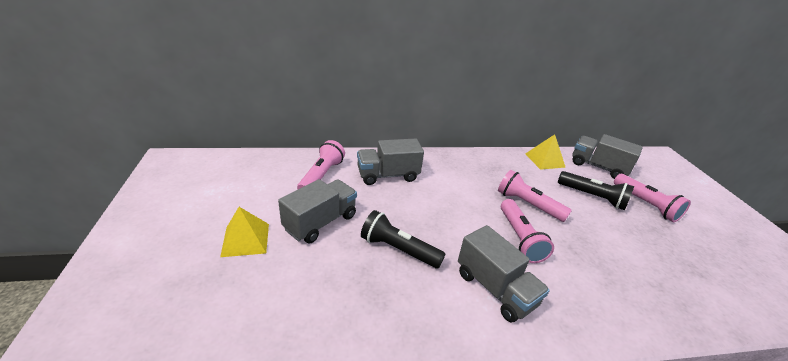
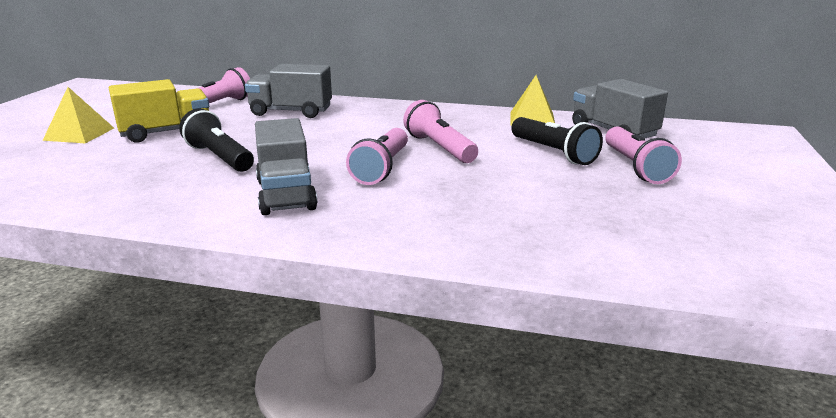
camera: 25 degrees right, 10 degrees down
grey truck [278,179,357,243] -> yellow truck [109,79,209,143]

